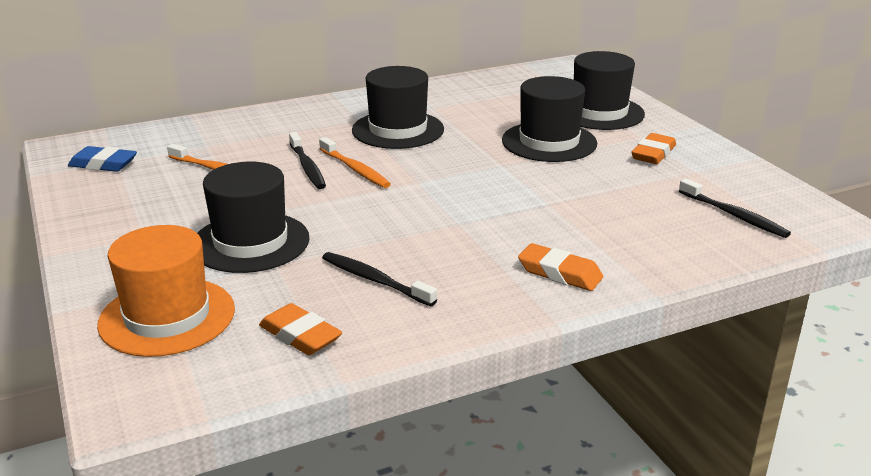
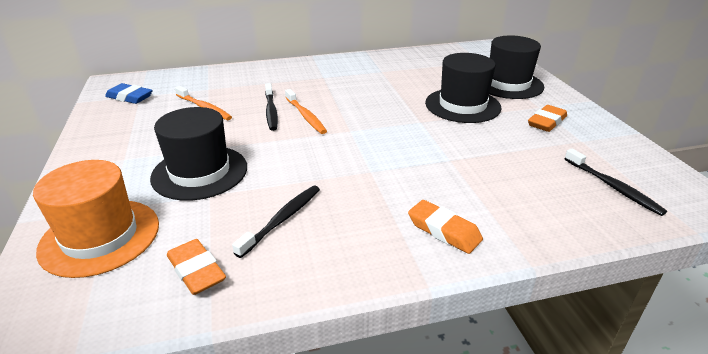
camera: 10 degrees right, 5 degrees up
black toothbrush [322,252,437,306] -> black toothbrush turned 75 degrees clockwise [232,186,320,258]
black hat [352,66,444,149] -> none

